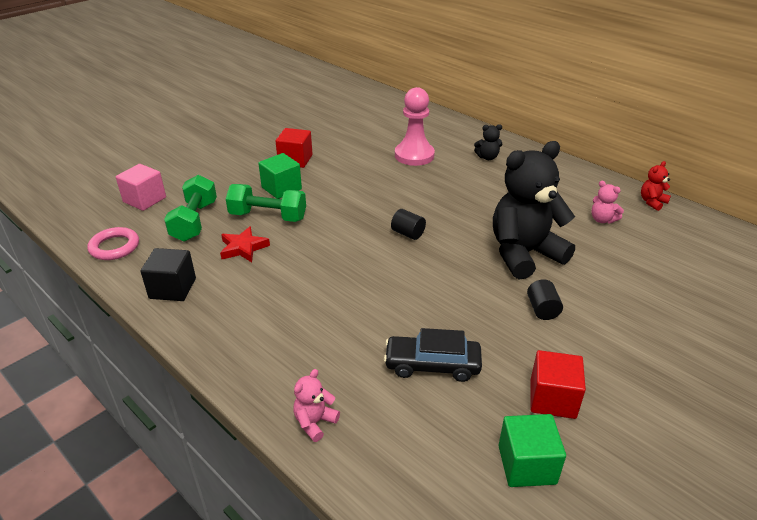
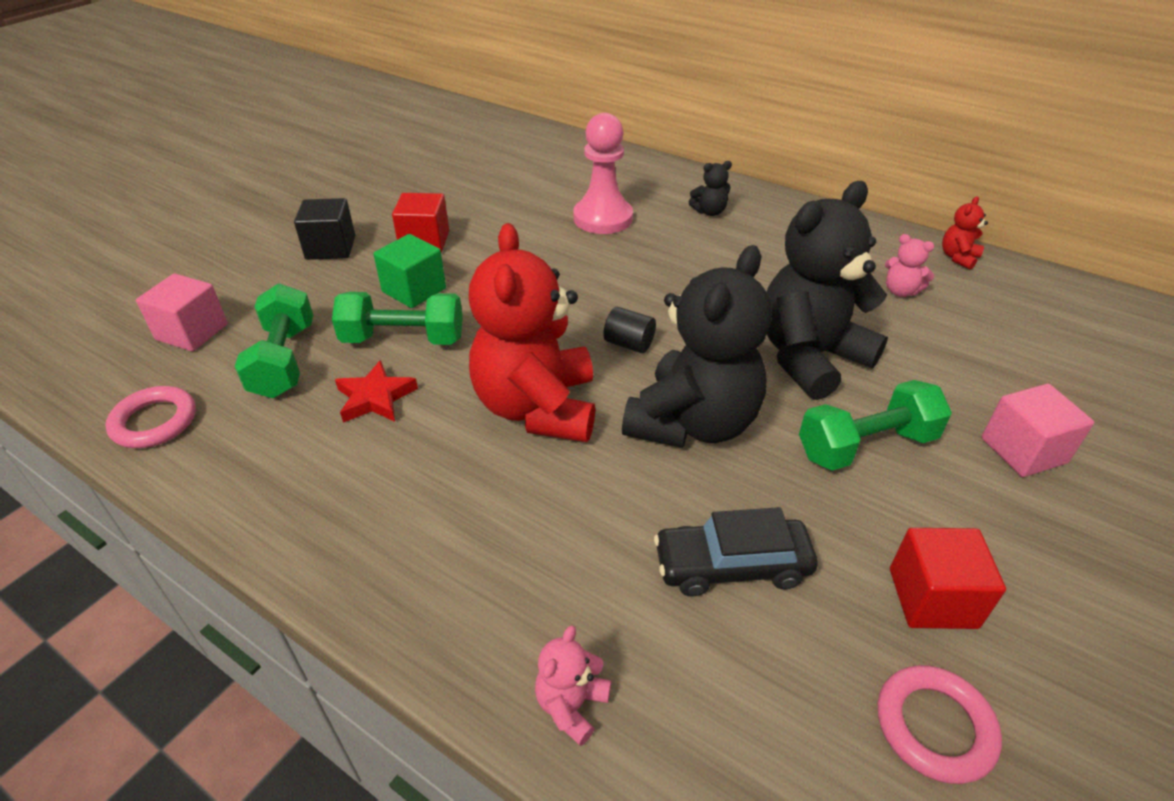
camera: 10 degrees left, 5 degrees up
black cube [140,248,196,301] -> black cube moved to [294,198,355,260]
green cube [499,414,566,487] -> pink ring [878,665,1002,784]
black cylinder [527,279,563,320] -> green dumbbell [799,380,952,471]
none -> red teddy bear [469,223,595,442]
none -> black teddy bear [622,245,772,448]
none -> pink cube [981,384,1094,477]

